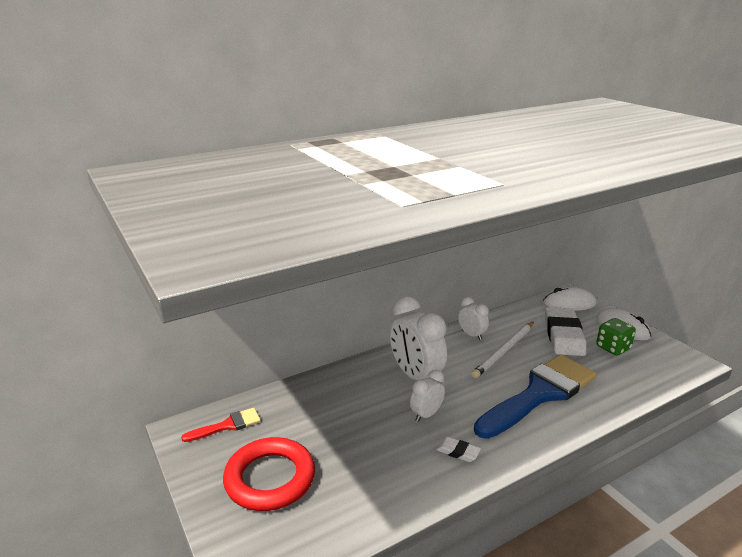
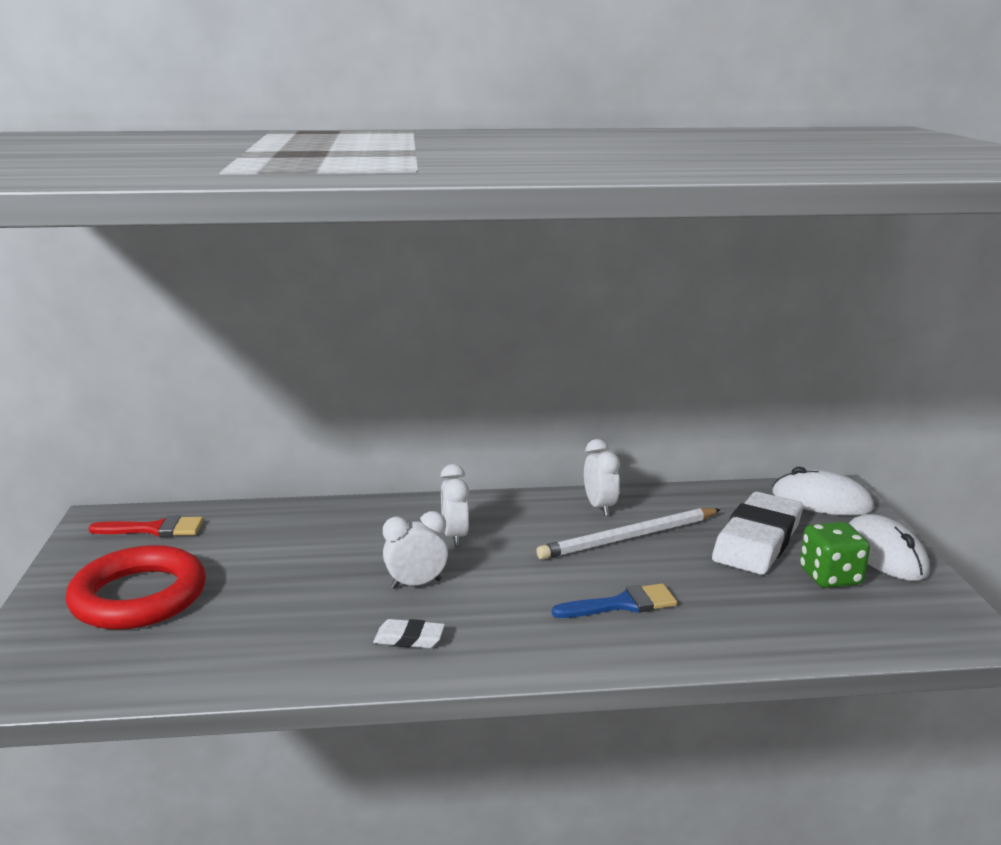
camera: 25 degrees right, 5 degrees down
white clock [390,296,447,380] -> white clock [440,464,469,547], size x0.54
white eraser [436,437,481,462] -> white eraser turned 45 degrees counterclockwise [373,619,445,648]
blue brush [474,354,596,439] -> blue brush [552,583,677,618], size x0.45

